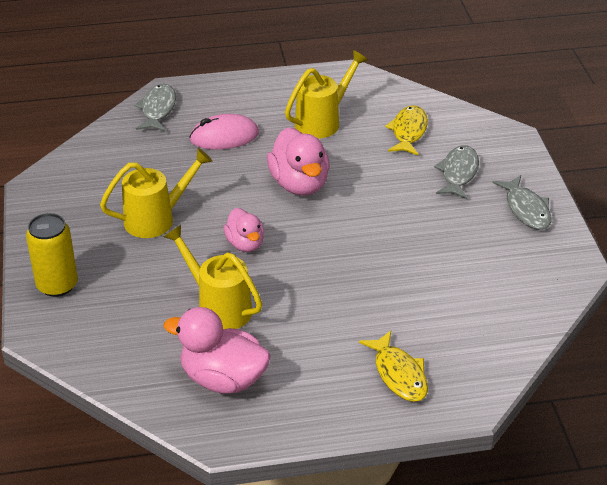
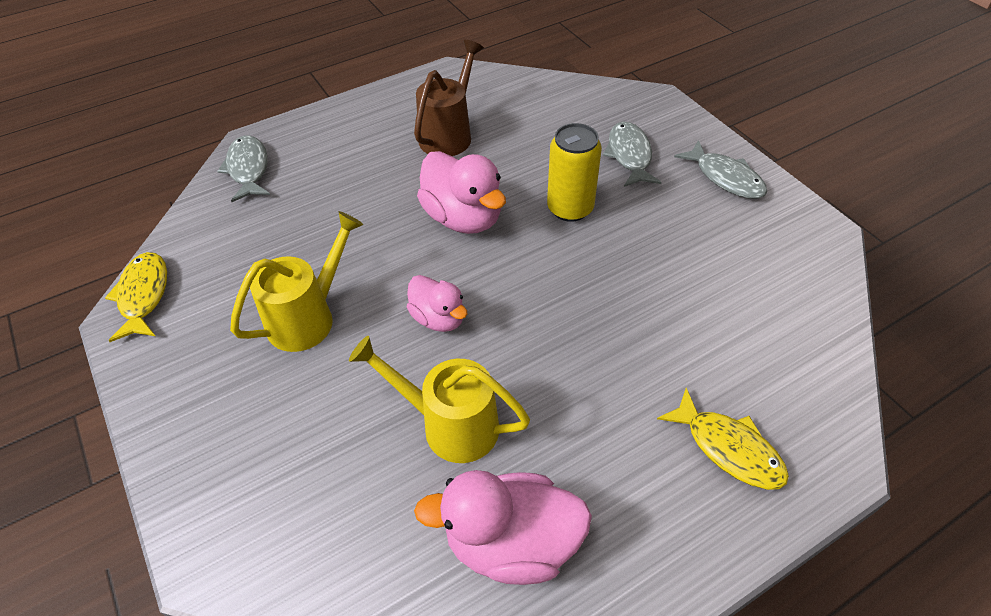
camera: 20 degrees left, 10 degrees up
yellow can [26,213,78,297] -> yellow can moved to [547,123,602,222]
pink mouse [189,114,259,149] -> none
yellow watering can [285,50,368,138] -> brown watering can [414,40,484,156]
yellow fish [385,105,428,155] -> yellow fish moved to [105,252,167,342]

